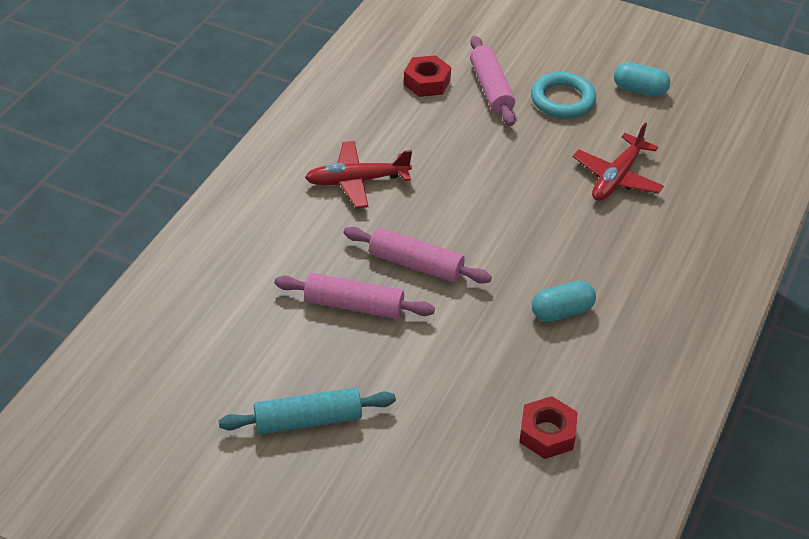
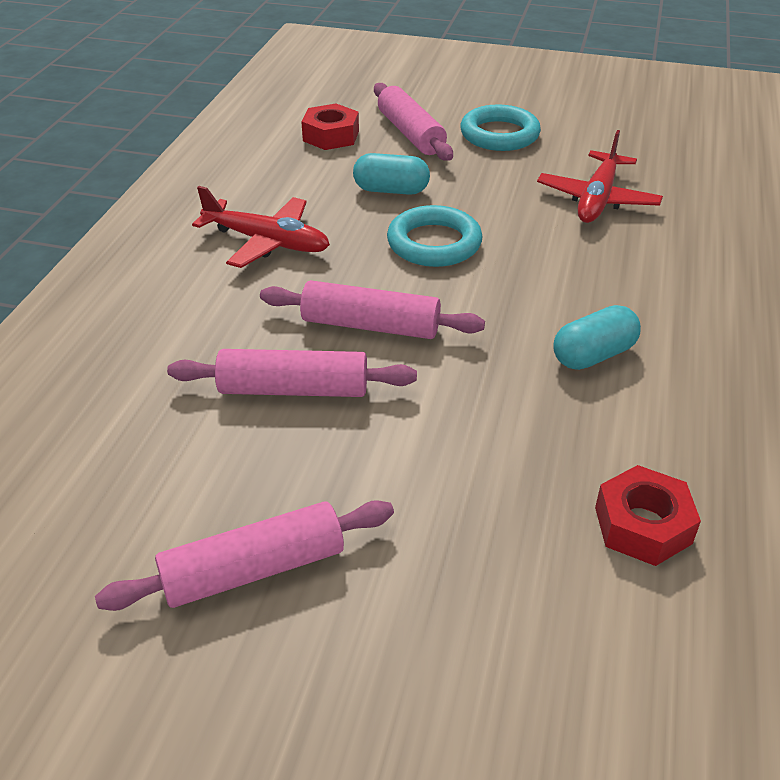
camera: 10 degrees left, 5 degrees down
turquoise rolling pin [218,388,396,434] -> pink rolling pin [95,500,394,611]
red plane [305,141,412,208] -> red plane turned 135 degrees counterclockwise [192,186,330,268]
turquoise capsule [614,62,670,97] -> turquoise capsule moved to [353,153,430,195]
none -> turquoise ring [387,205,483,267]

